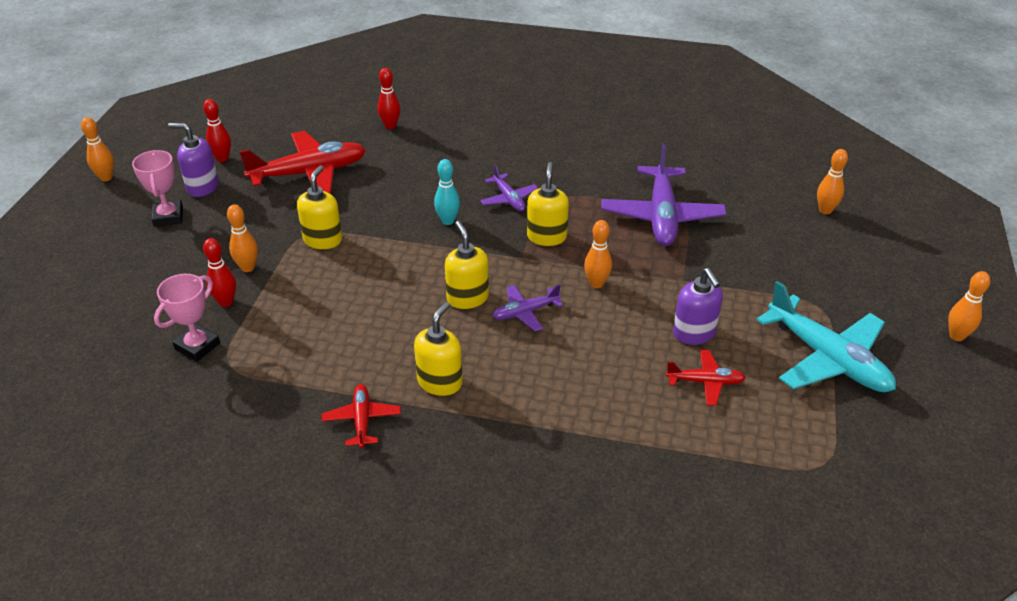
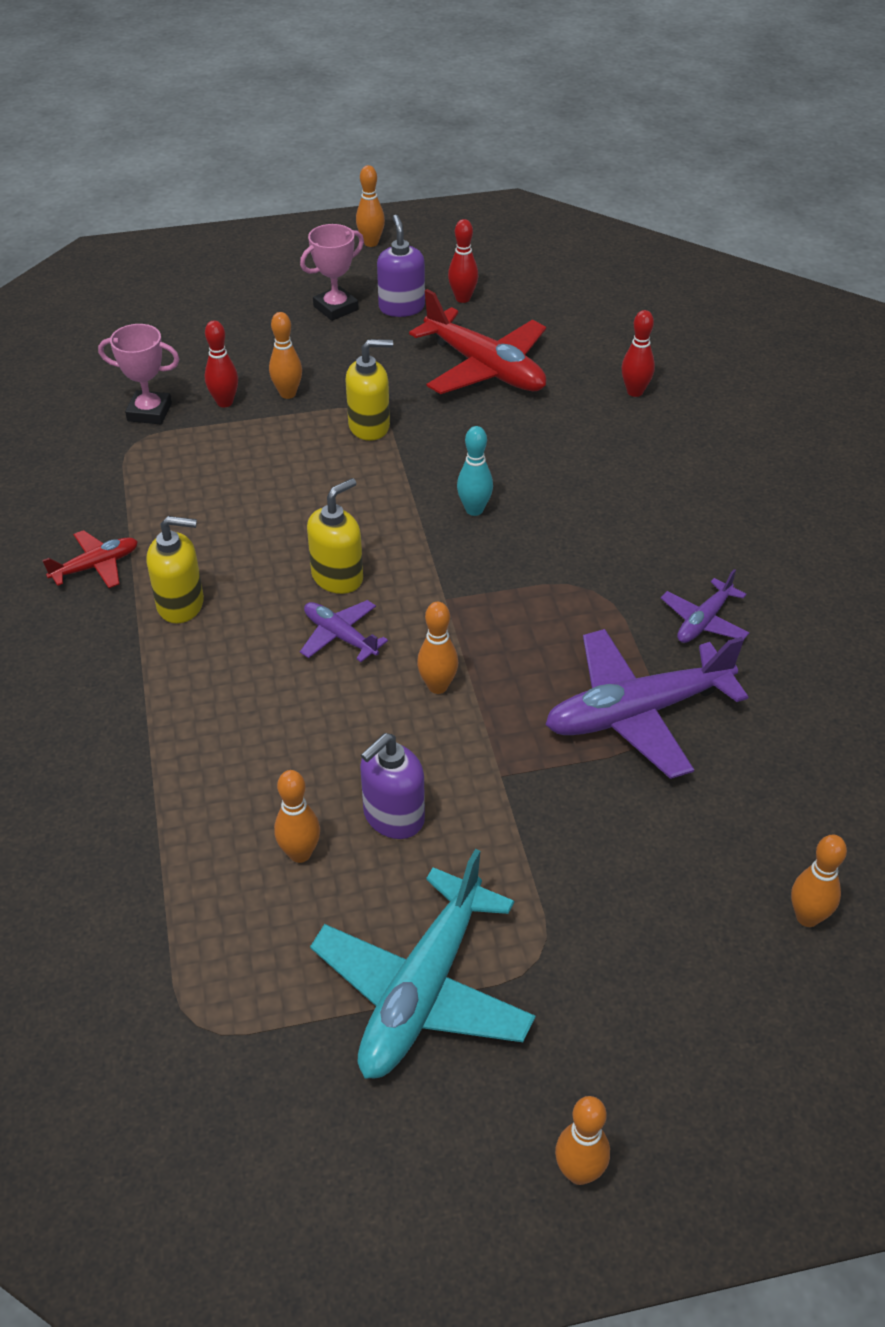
camera: 65 degrees right, 5 degrees up
purple plane [480,165,538,212] -> purple plane moved to [661,569,749,643]
yellow soap dispenser [527,162,569,246] -> none
red plane [666,350,746,406] -> orange bowling pin [274,770,320,863]

